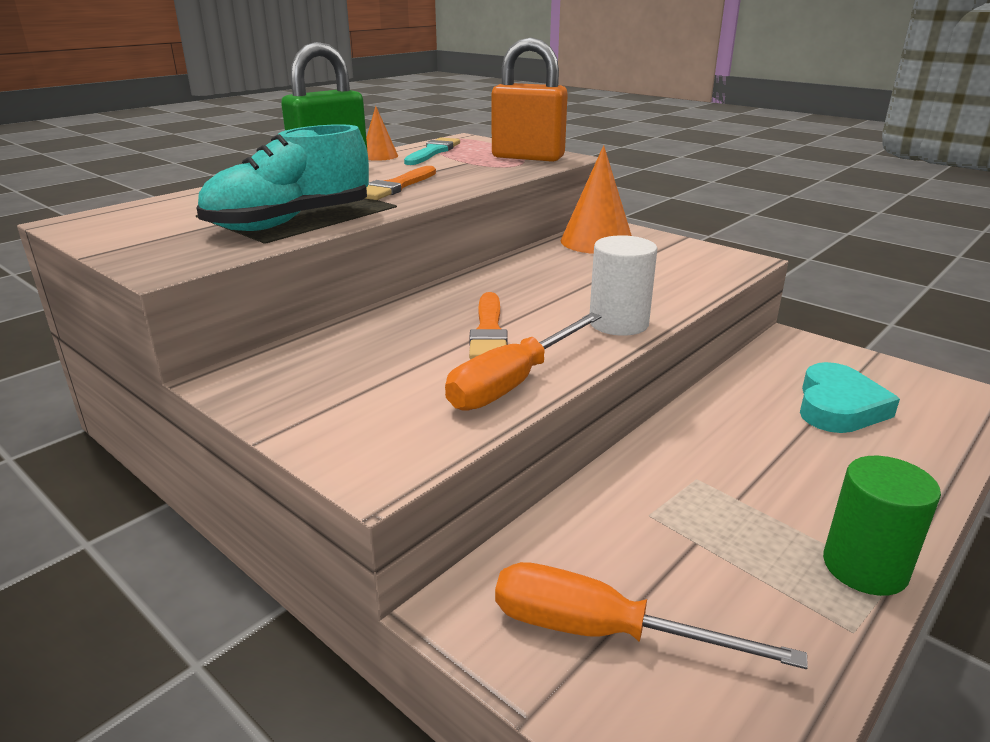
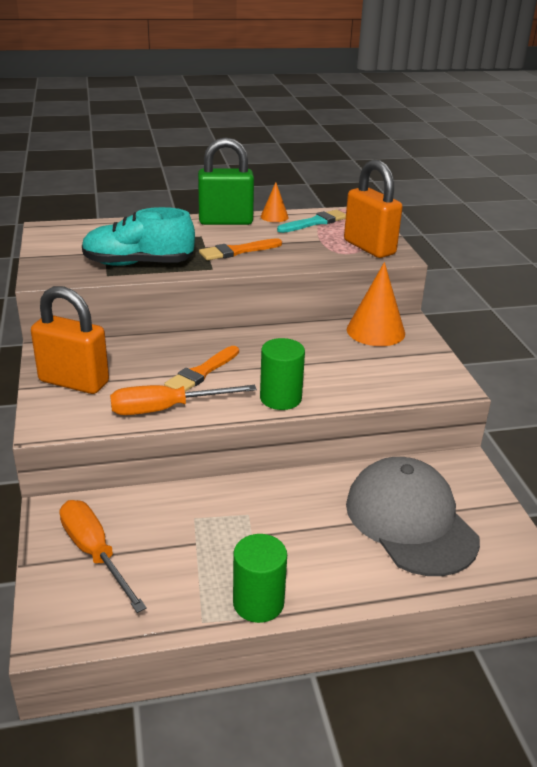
camera: 35 degrees right, 5 degrees up
white cylinder [590,235,657,336] -> green cylinder [260,338,305,410]
turquoise heart [800,362,900,433] -> grey cap [346,457,480,576]
none -> orange padlock [31,286,109,394]

